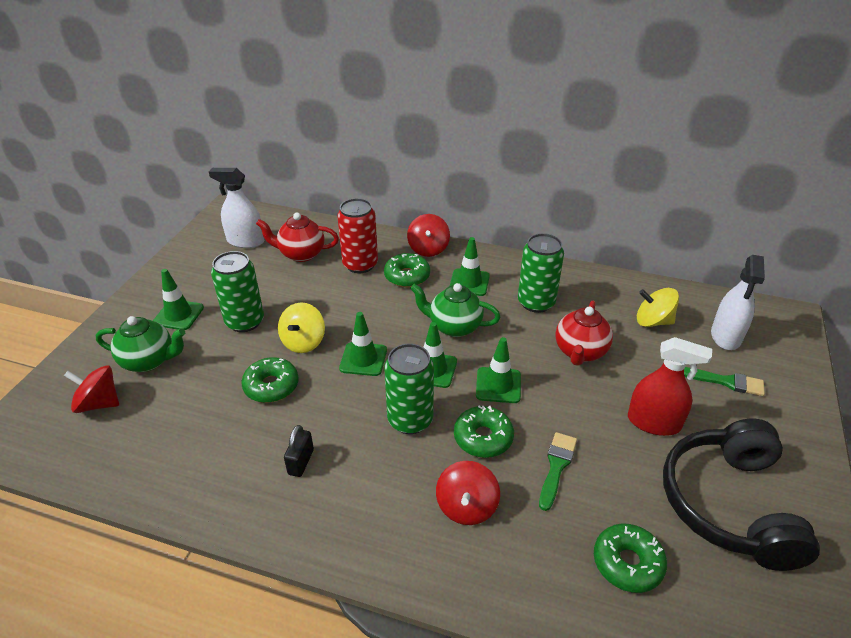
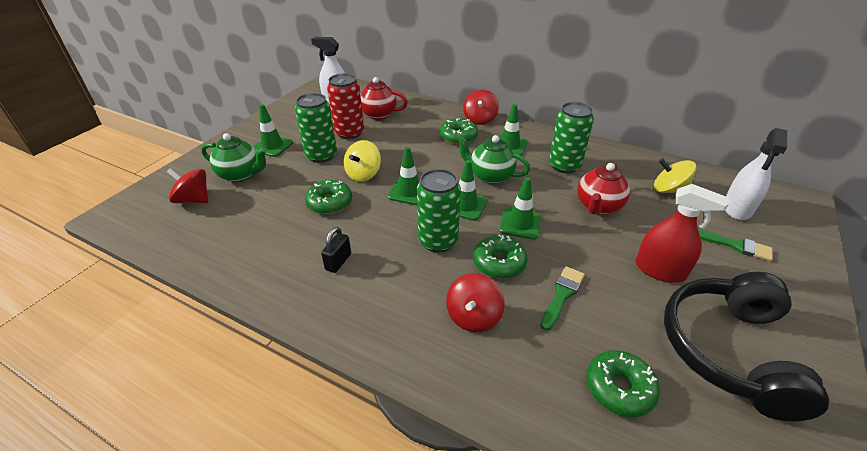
camera: 10 degrees right, 0 degrees up
red can [337,198,378,273] -> red can moved to [327,73,364,139]

